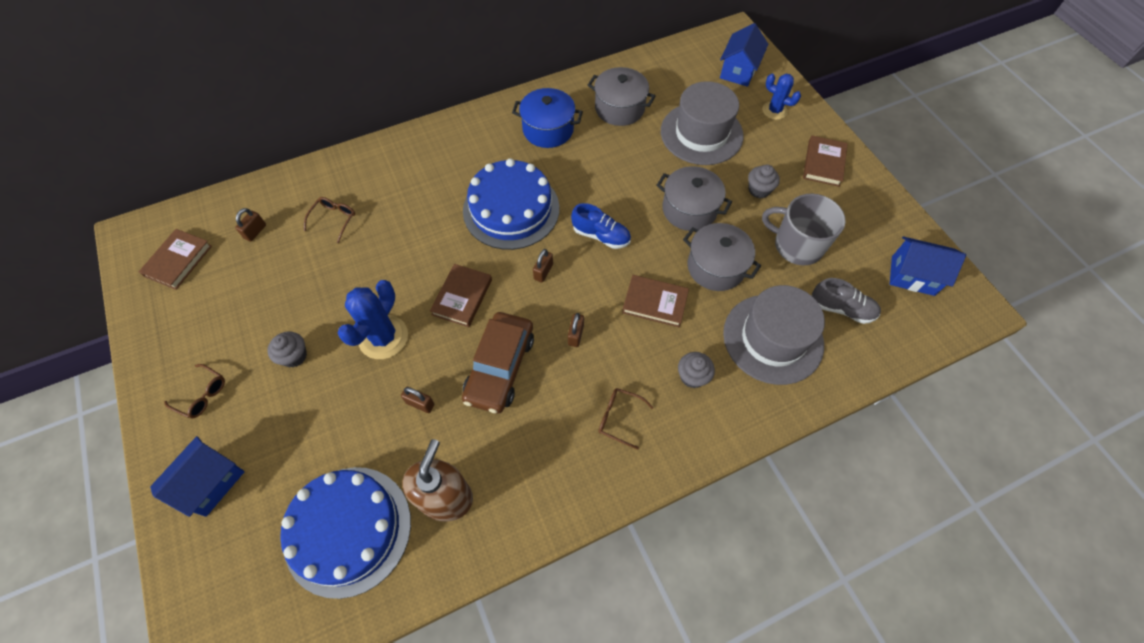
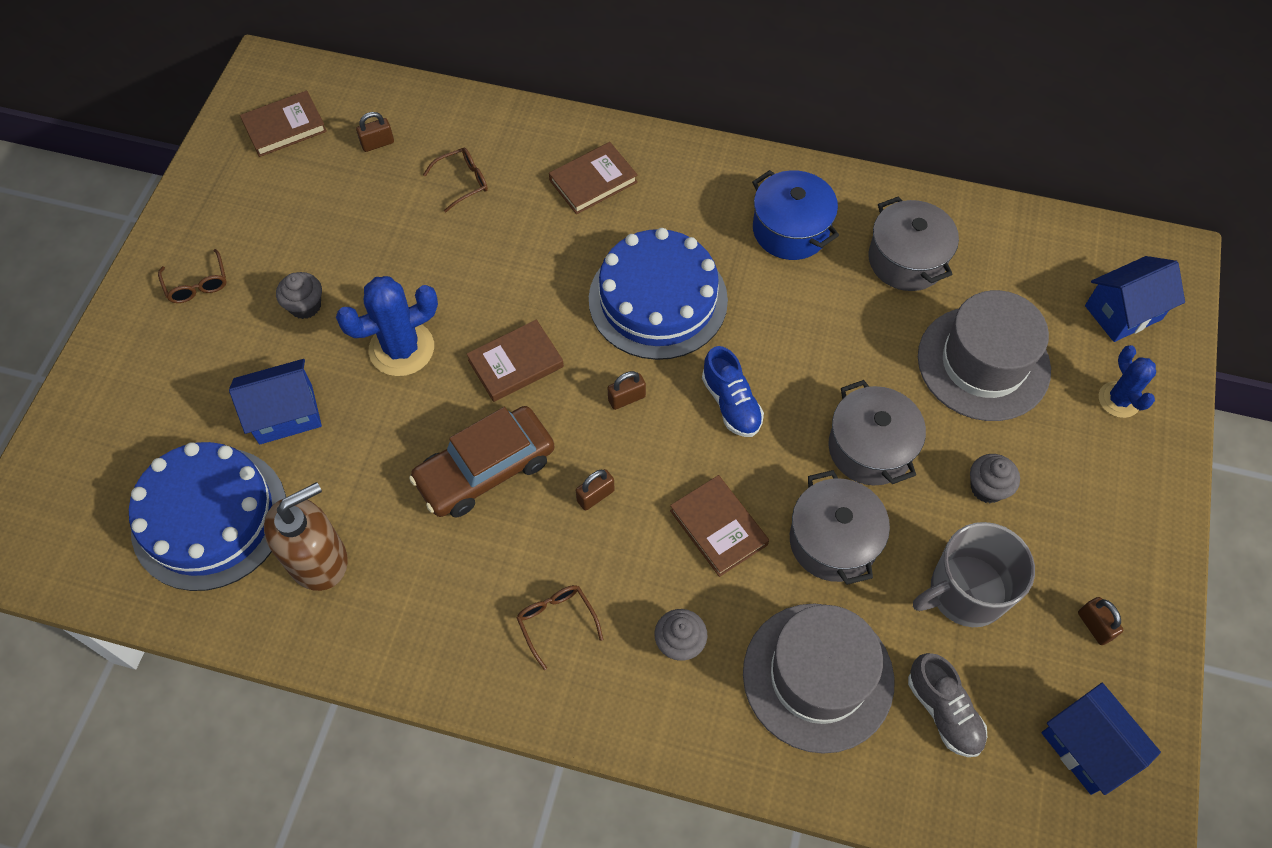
camera: 40 degrees right, 0 degrees up
blue house [150,436,245,517] -> blue house moved to [229,359,322,445]
brown padlock [401,387,434,413] -> brown padlock moved to [1078,597,1124,645]
grey mug [762,194,846,265] -> grey mug turned 90 degrees counterclockwise [913,522,1035,627]
brown book [803,136,848,187] -> brown book moved to [549,142,638,214]

